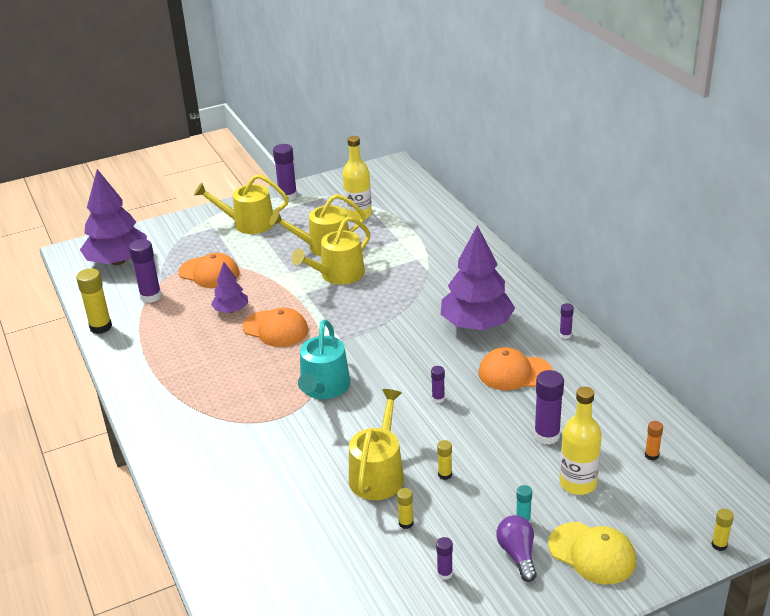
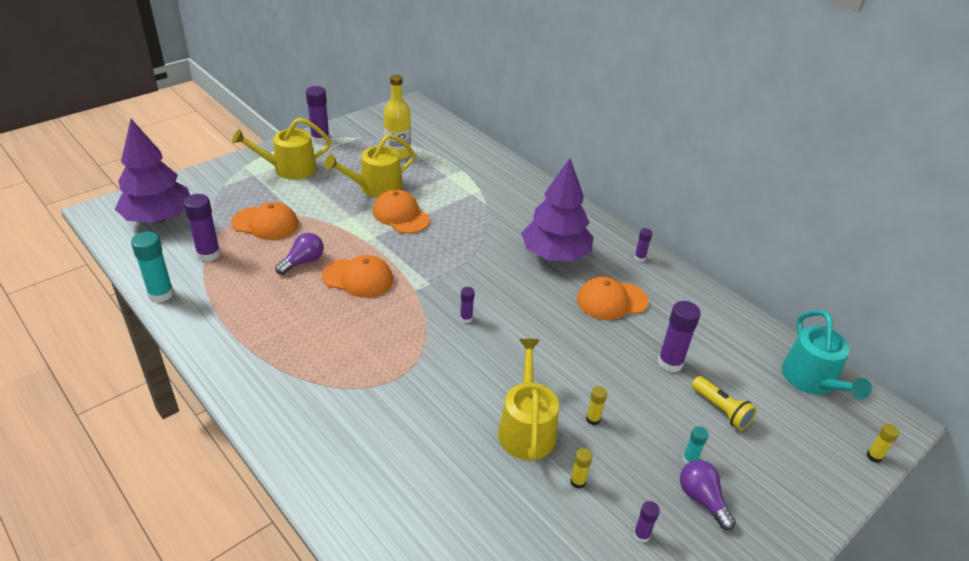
camera: 20 degrees left, 5 degrees up
yellow glue stick [76,268,112,334] -> turquoise glue stick [131,231,174,303]
purple tree [211,262,248,313] -> purple light bulb [275,233,324,275]
yellow watering can [291,217,370,285] -> orange cap [373,189,430,234]
turquoise watering can [298,319,350,399] -> turquoise watering can moved to [782,310,872,399]
purple glue stick [431,366,445,403] -> purple glue stick moved to [460,287,475,323]
yellow cap [548,522,636,585] -> none
yellow bottle [559,387,602,495] -> yellow flashlight [692,376,757,430]
orange glue stick [645,421,663,460] -> none

